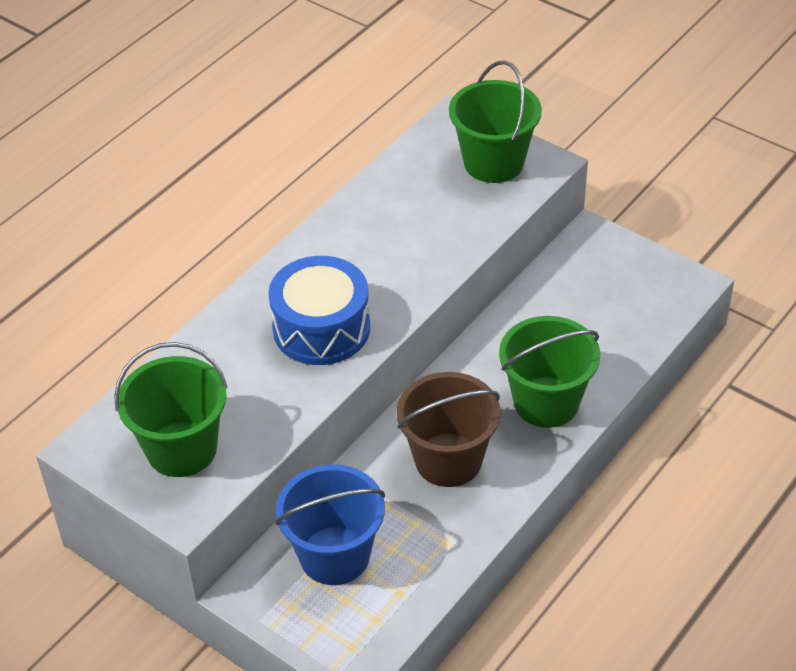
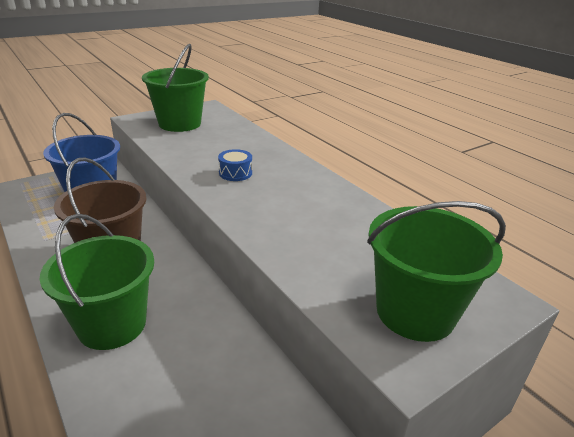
camera: 105 degrees right, 15 degrees down
blue drum [268,256,370,365] -> blue drum [218,149,252,181], size x0.44

